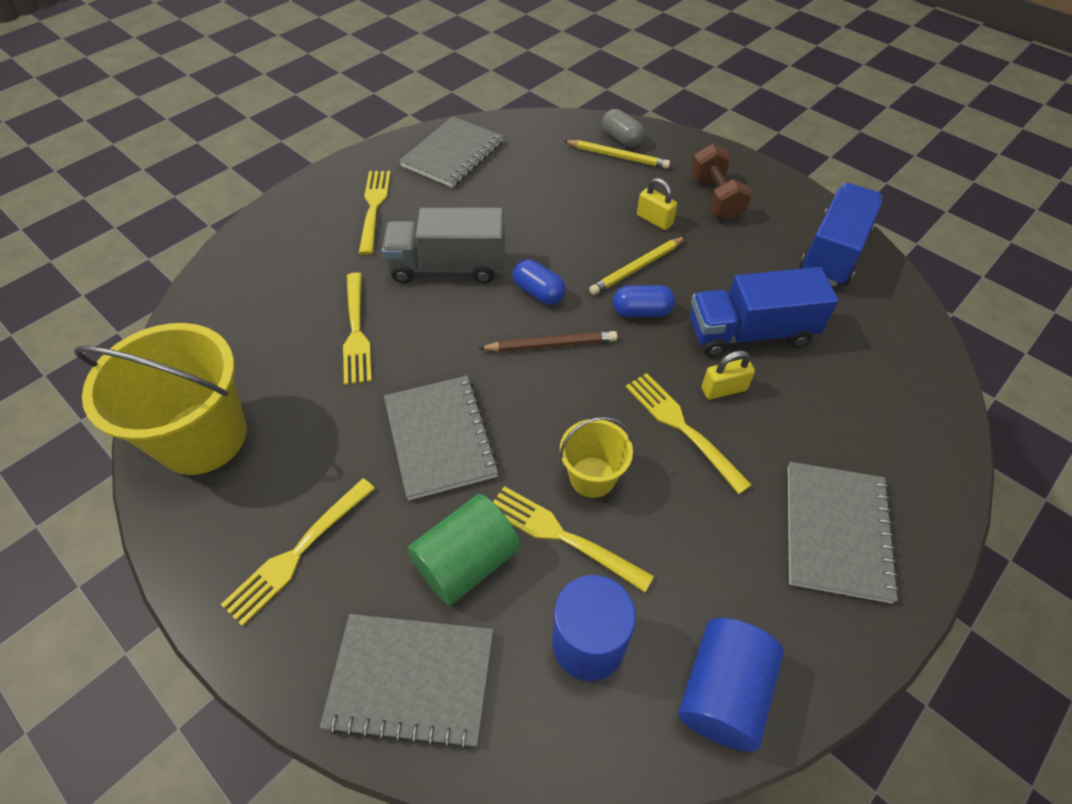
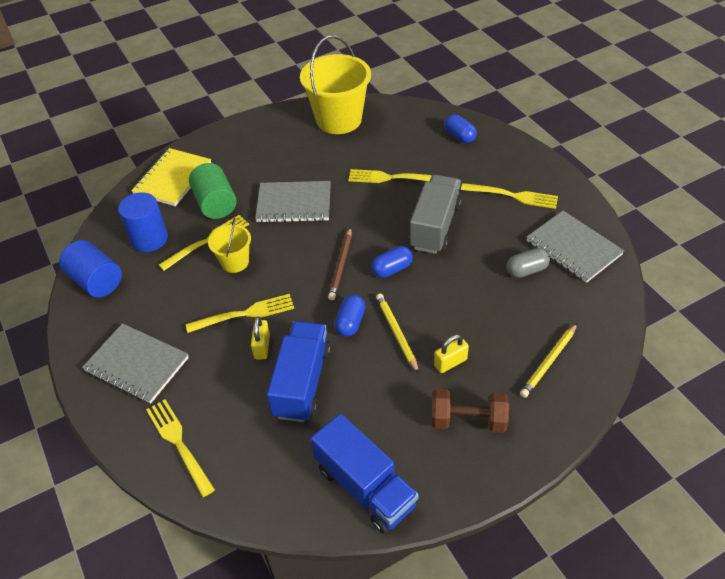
camera: 110 degrees right, 5 degrees down
yellow fork [220,478,375,626] -> yellow fork moved to [146,399,215,497]
grey notebook [320,614,493,750] -> yellow notebook [131,148,211,207]
grey capsule [602,109,644,147] -> grey capsule moved to [507,248,550,278]
none -> blue capsule [445,114,477,143]

